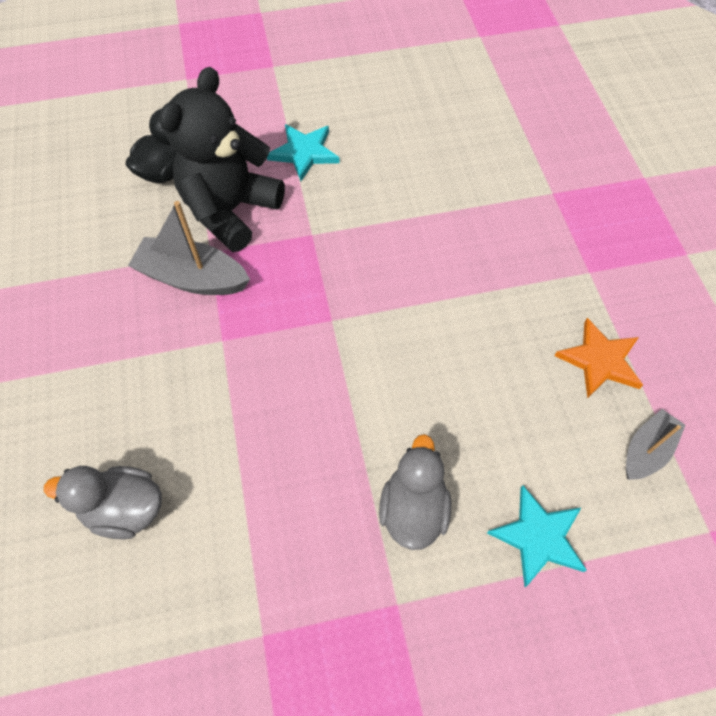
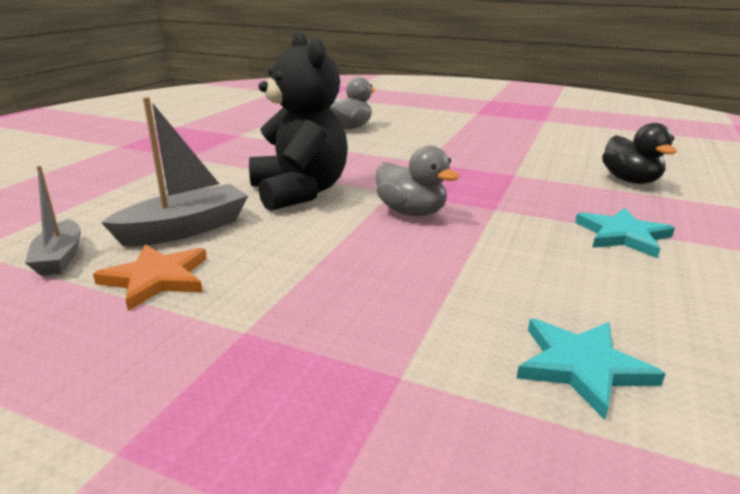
camera: 125 degrees right, 35 degrees down
grey boat [128,201,250,295] -> grey boat moved to [101,97,248,246]
black teddy bear [159,67,285,252] -> black teddy bear moved to [249,32,348,211]
grey duck [379,434,451,550] -> grey duck moved to [376,145,459,216]
turquoise star [487,485,587,587] -> turquoise star moved to [517,319,665,420]

